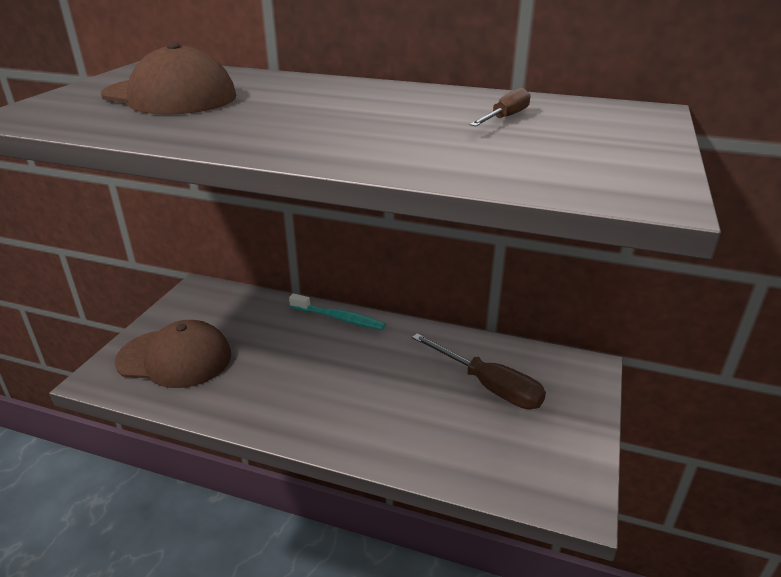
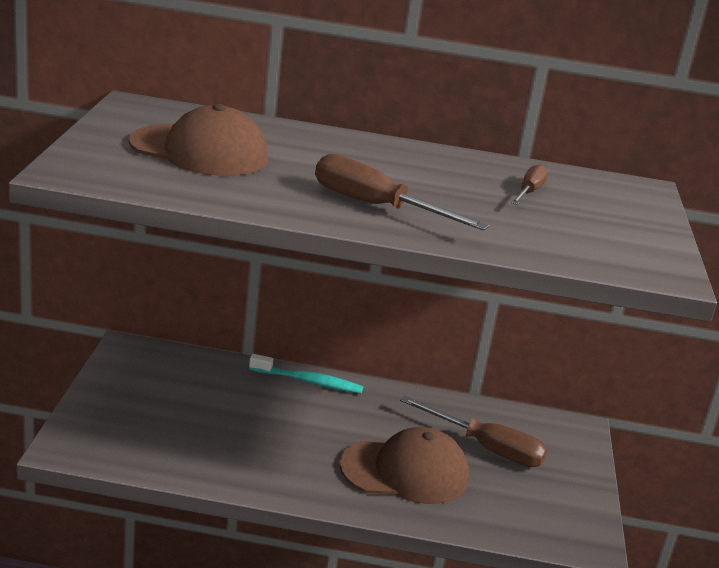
camera: 15 degrees left, 5 degrees down
brown cap [115,320,231,388] -> brown cap moved to [340,427,469,504]
none -> brown screwdriver [315,154,489,231]

